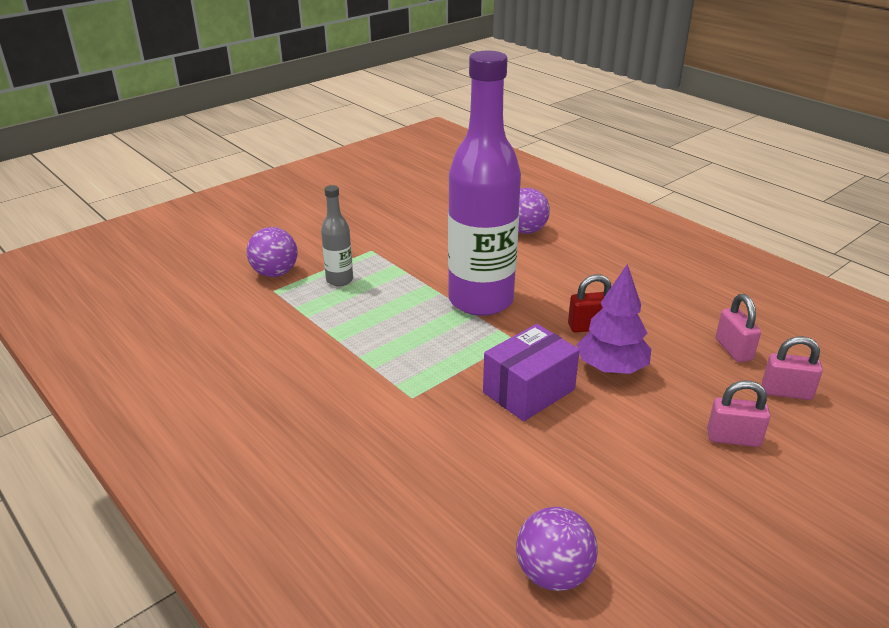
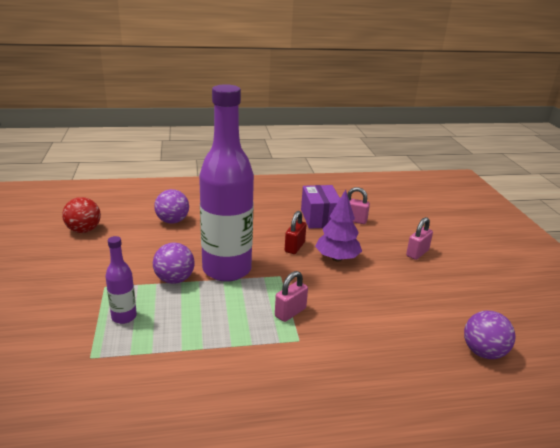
camera: 60 degrees left, 5 degrees down
purple ball [247,227,298,277] -> purple ball moved to [153,243,194,284]
grey bottle [321,185,353,286] -> purple bottle [105,236,137,324]
purple box [483,324,580,421] -> purple box moved to [301,185,340,229]
pink padlock [762,336,823,400] -> pink padlock moved to [275,271,308,322]
none -> red ball [62,197,101,233]

